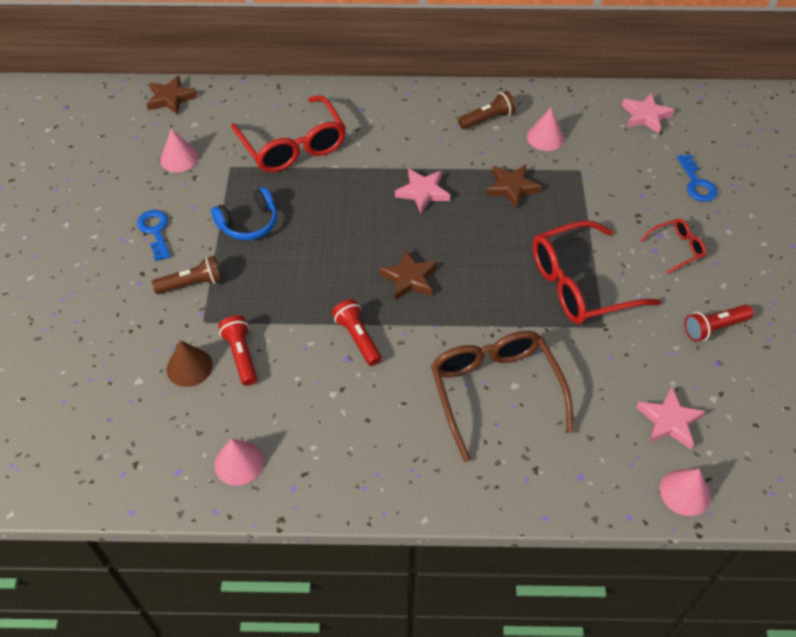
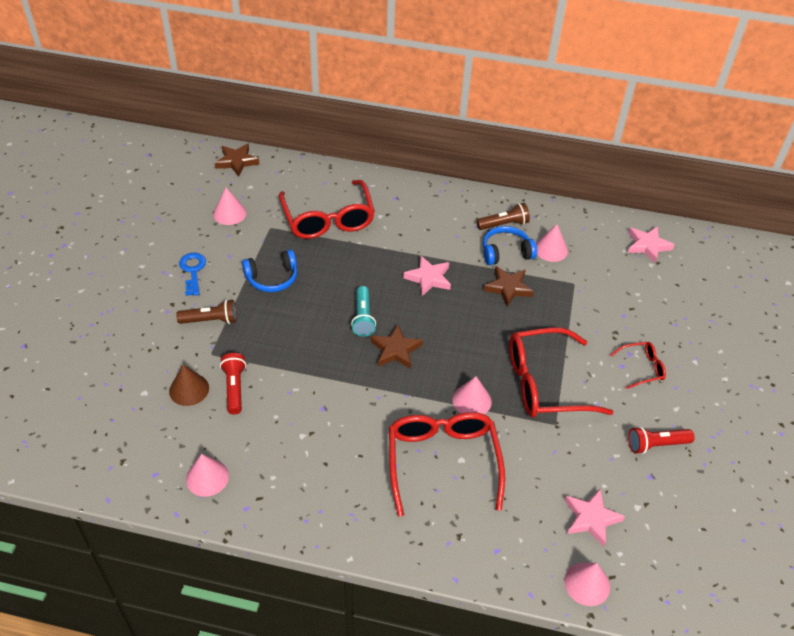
camera: 10 degrees right, 5 degrees down
red flashlight [332,299,382,366] -> none
brown glasses [431,331,574,462] -> red glasses [389,412,505,517]
blue key [677,154,718,202] -> none
none -> turquoise flashlight [351,286,376,336]
none -> pink cone [452,376,492,414]
none -> blue headphones [483,226,537,265]

